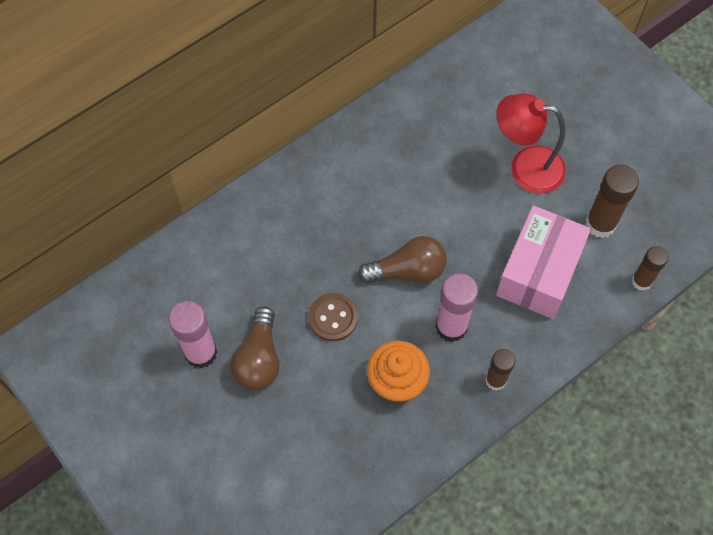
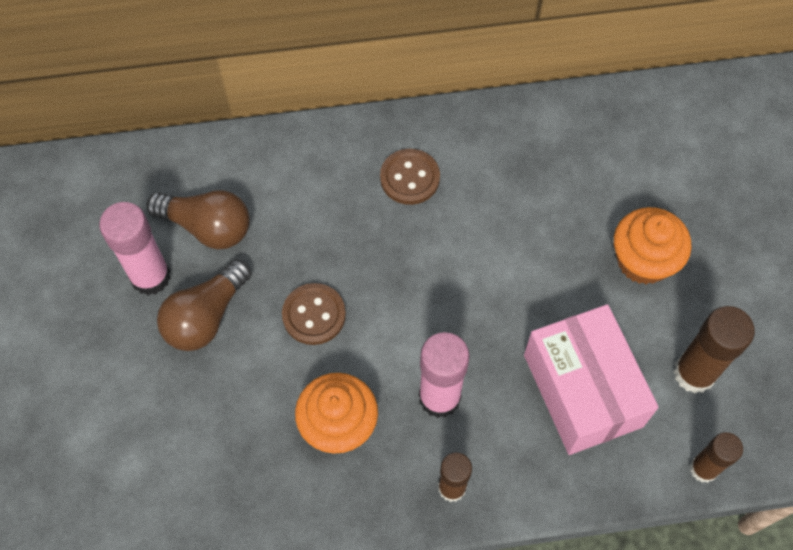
camera: 30 degrees right, 0 degrees up
brown light bulb [358,236,447,283] -> brown light bulb moved to [146,190,250,249]
red lamp [496,93,566,194] -> orange cupcake [614,207,692,284]
pink box [496,205,591,319] -> pink box turned 75 degrees counterclockwise [524,304,659,455]
none -> brown button [380,149,440,205]

